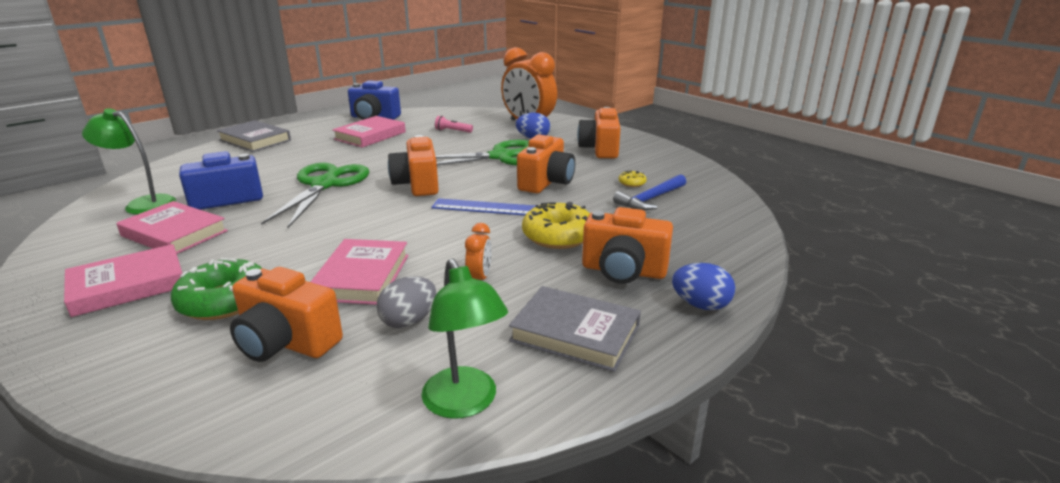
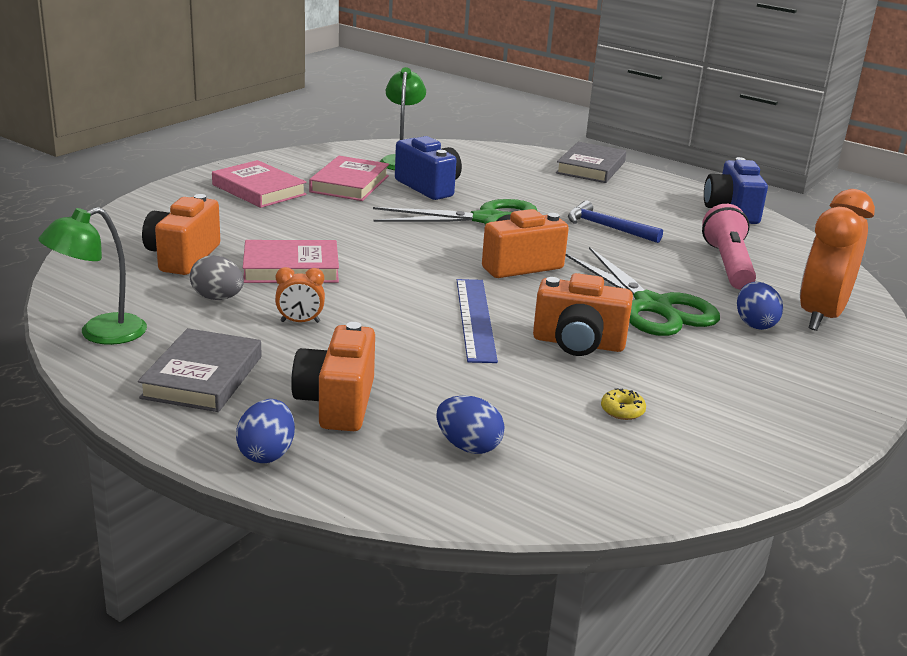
camera: 75 degrees right, 0 degrees up
green donut [171,258,262,320] -> none
pink book [332,116,406,148] -> none
pink flashlight [435,116,473,133] -> pink flashlight [702,204,756,290], size x2.07
yellow donut [522,202,590,249] -> none
orange camera [577,107,621,158] -> none
blue hammer [613,174,686,210] -> blue hammer moved to [568,201,663,243]
none -> blue egg [436,395,505,454]

